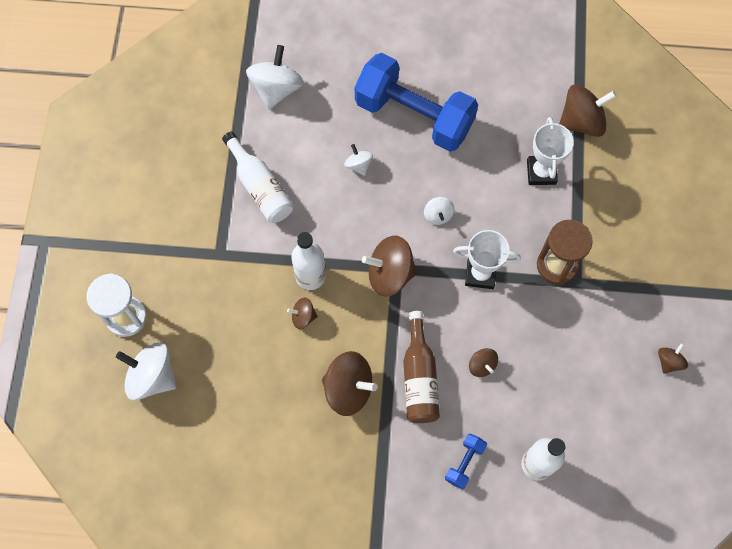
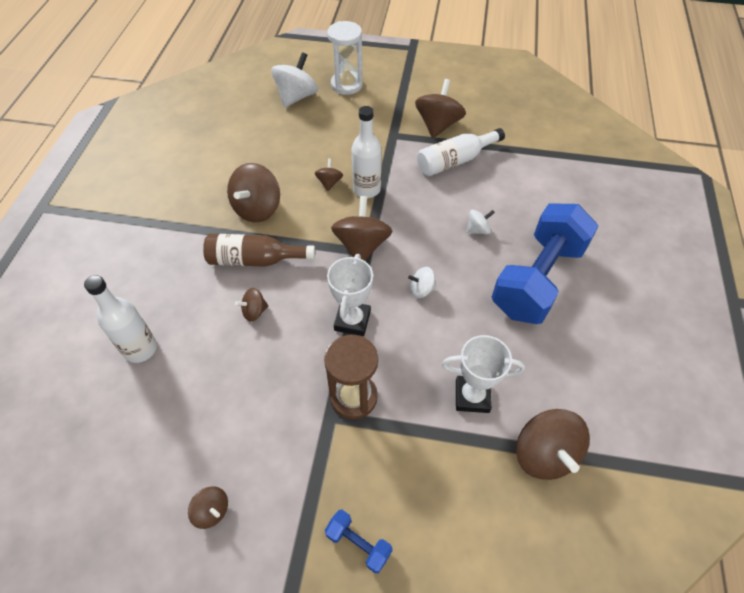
camera: 95 degrees right, 15 degrees down
white spinning top [246,45,304,110] -> none
blue dumbbell [445,434,487,489] -> blue dumbbell moved to [325,510,393,574]
none -> brown spinning top [415,79,466,138]

